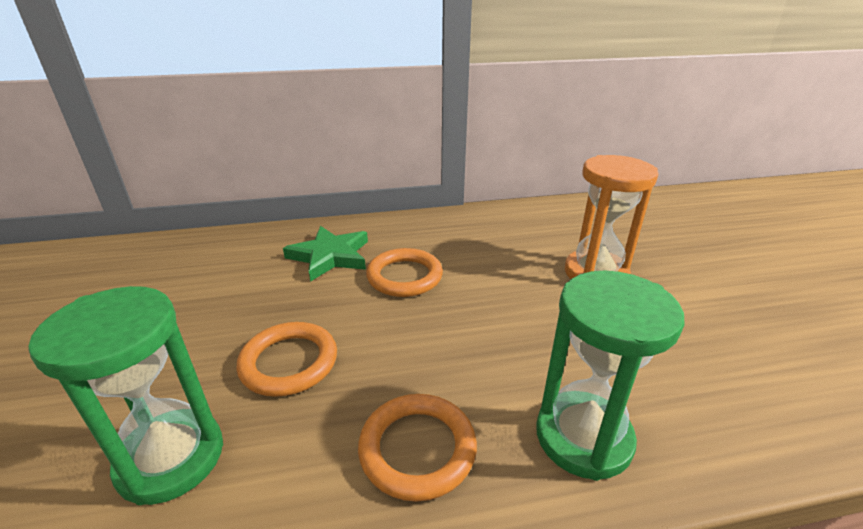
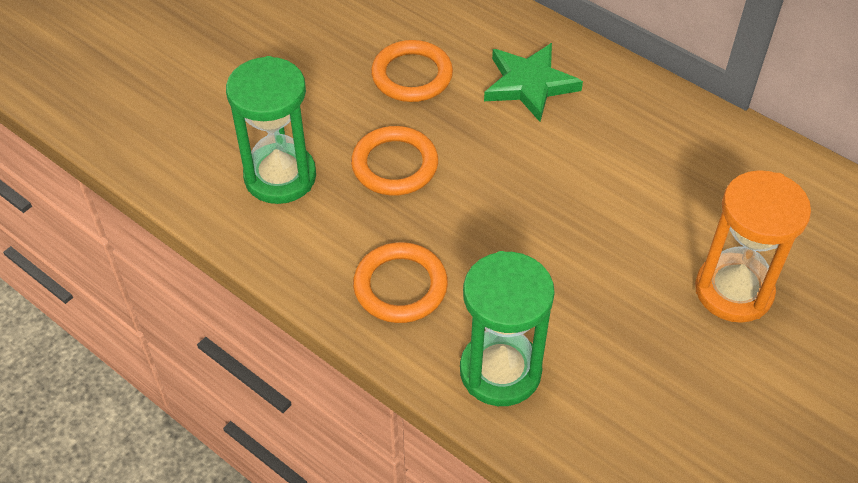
camera: 50 degrees right, 20 degrees up
orange ring [366,248,443,297] -> orange ring moved to [371,40,453,102]

